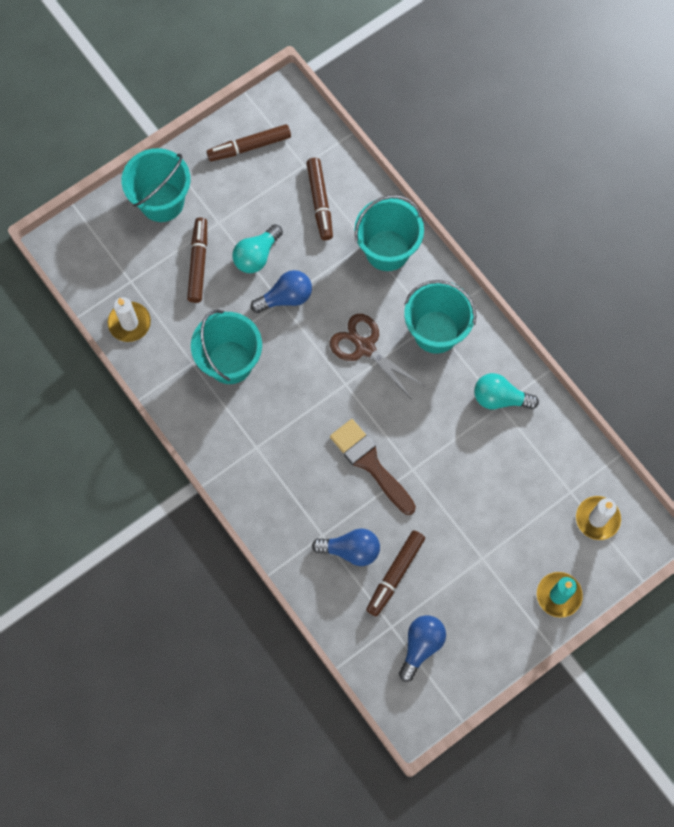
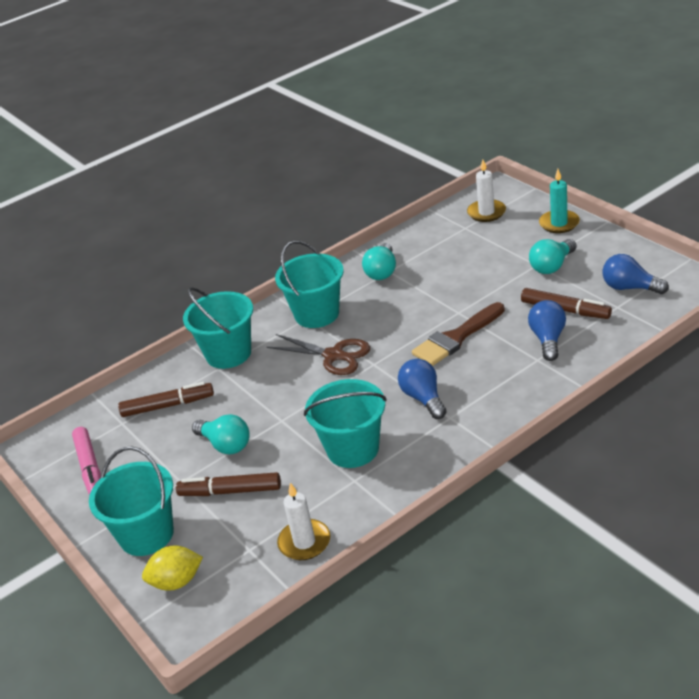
camera: 85 degrees left, 35 degrees down
brown marker [207,124,291,162] -> pink marker [72,427,101,495]
blue light bulb [251,270,312,313] -> blue light bulb moved to [398,359,447,419]
brown scissors [329,314,424,398] -> brown scissors turned 105 degrees counterclockwise [267,334,370,375]
none -> yellow lemon [142,546,203,590]
none -> turquoise light bulb [529,239,576,274]

